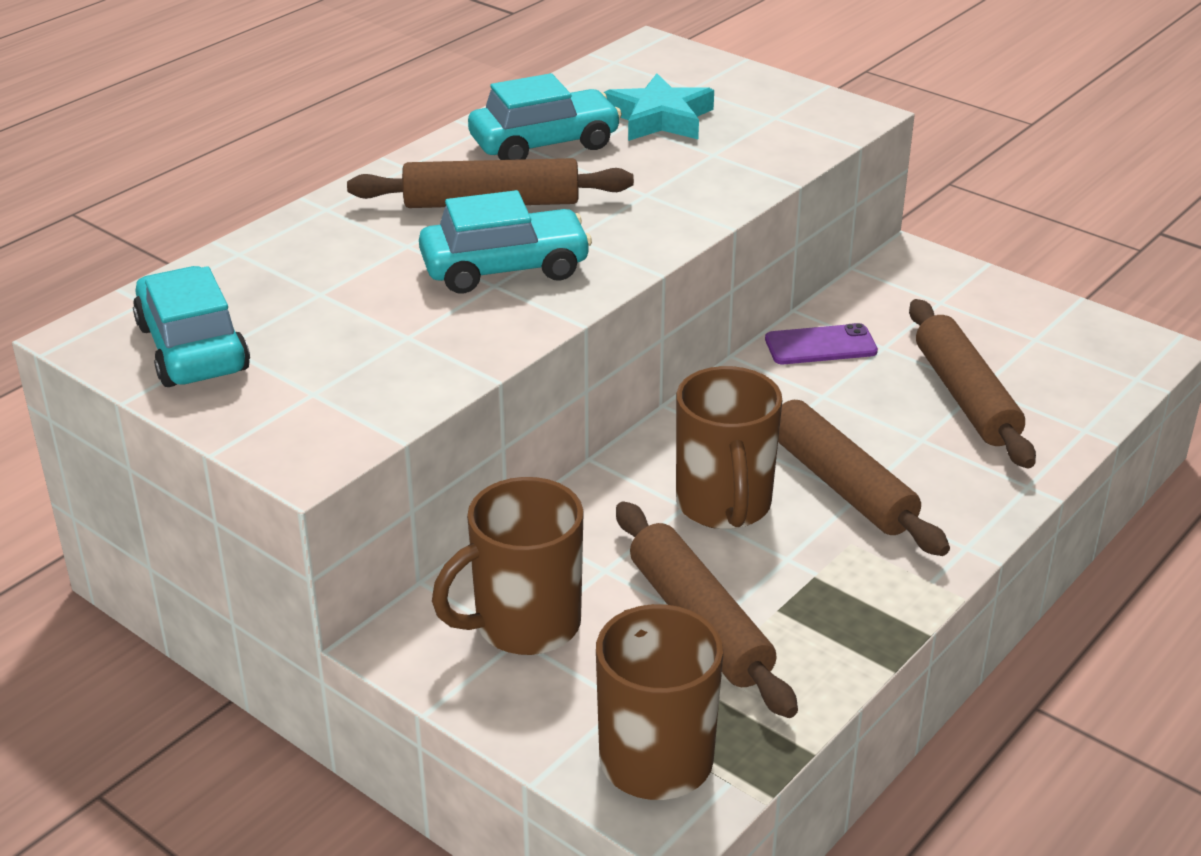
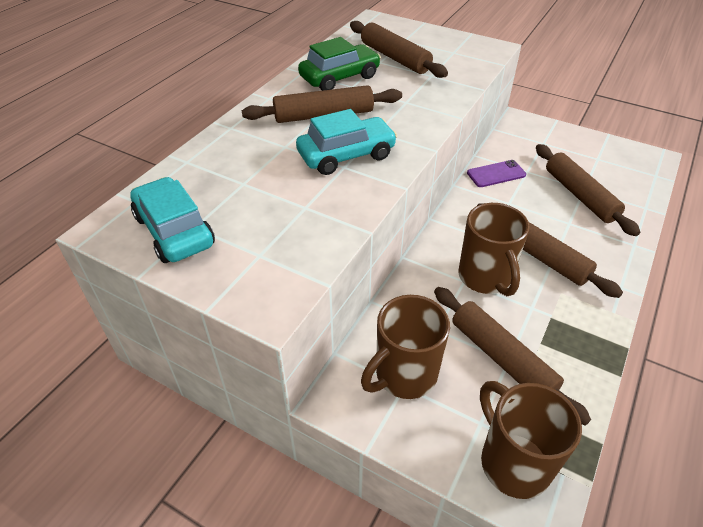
camera: 10 degrees left, 10 degrees up
turquoise car [468,73,622,160] -> green car [298,37,381,91]
turquoise star [604,73,714,141] -> brown rolling pin [350,21,448,78]

